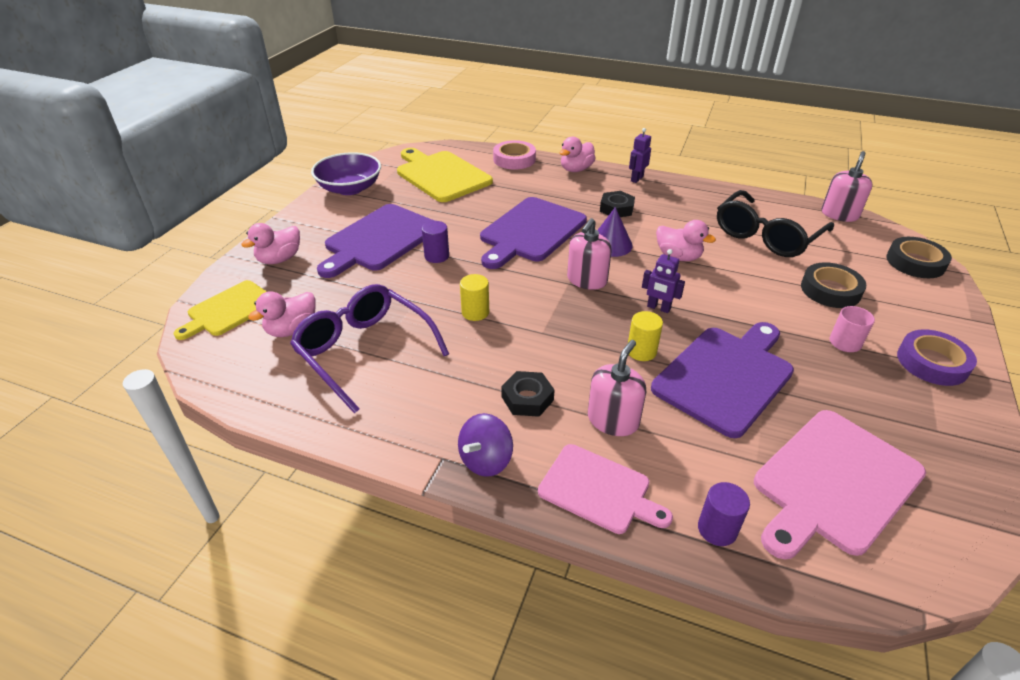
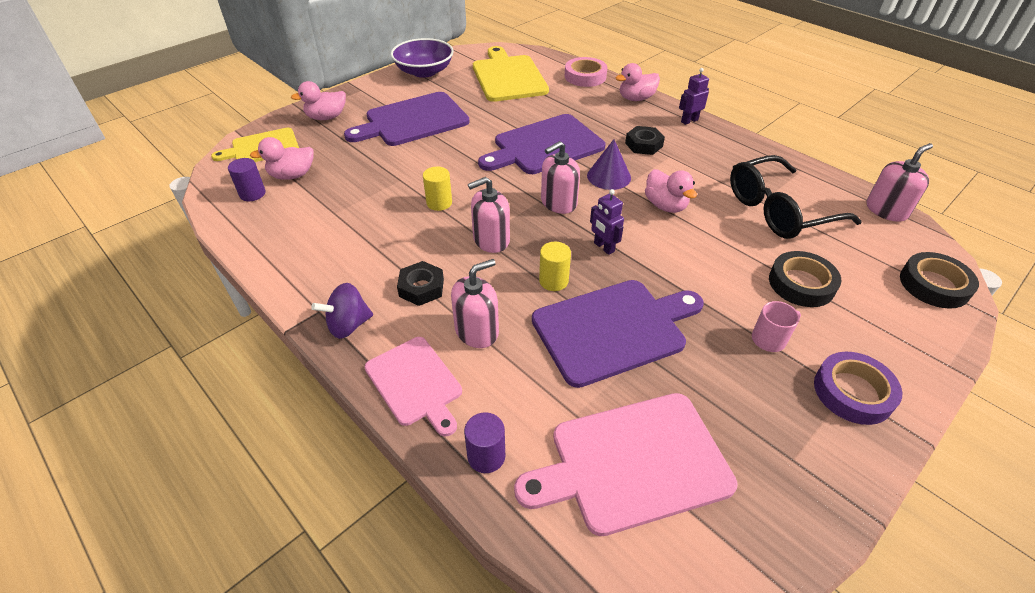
camera: 25 degrees right, 5 degrees up
purple glasses [290,284,449,414] -> none
purple cylinder [421,221,449,263] -> purple cylinder moved to [228,158,266,201]
none -> pink soap dispenser [468,177,510,253]

